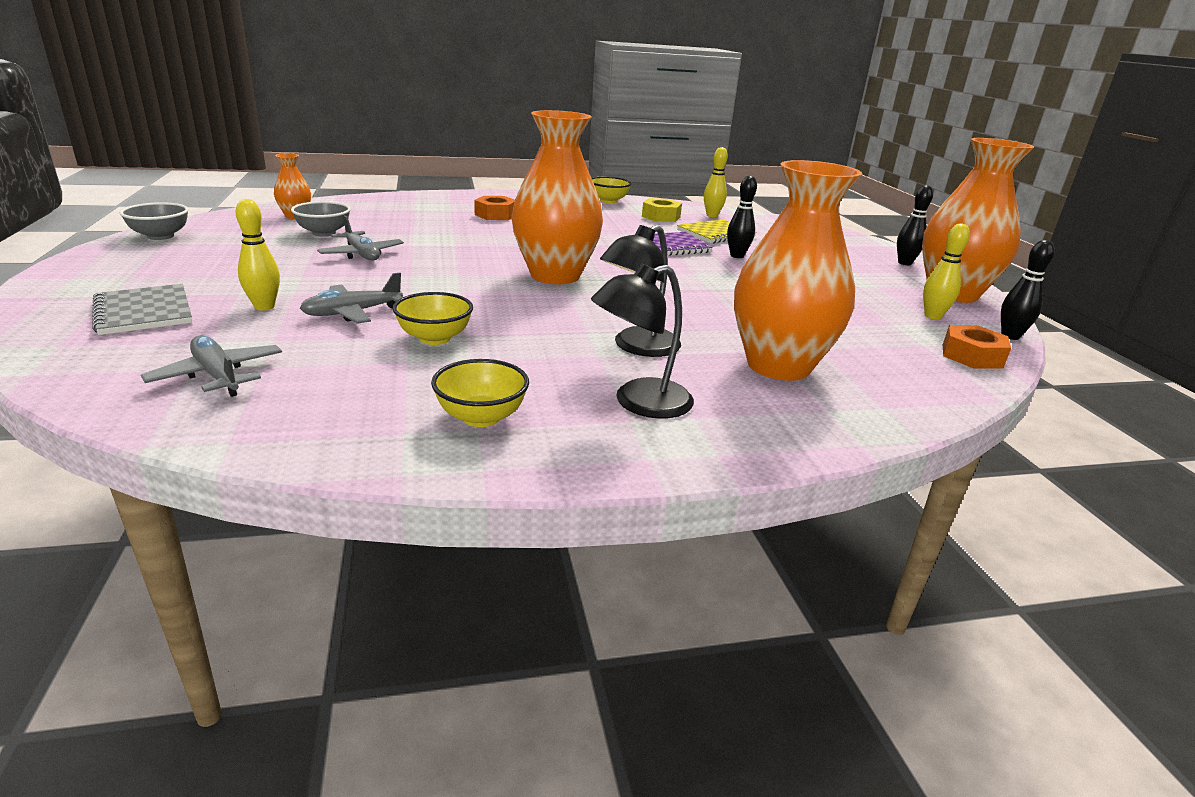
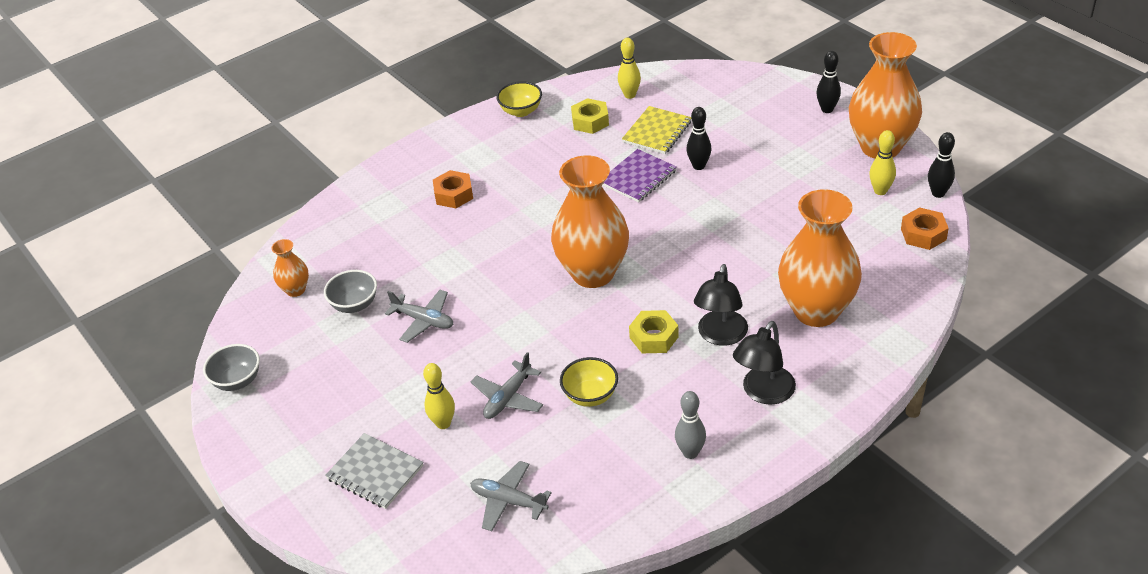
camera: 20 degrees left, 15 degrees up
yellow bowl [431,359,529,427] -> grey bowling pin [675,391,706,459]
none -> yellow nut [629,310,679,353]

